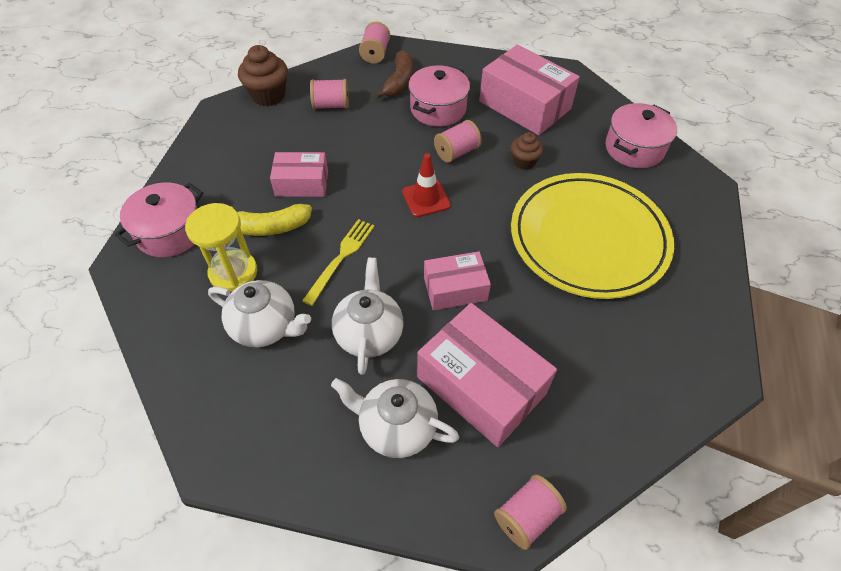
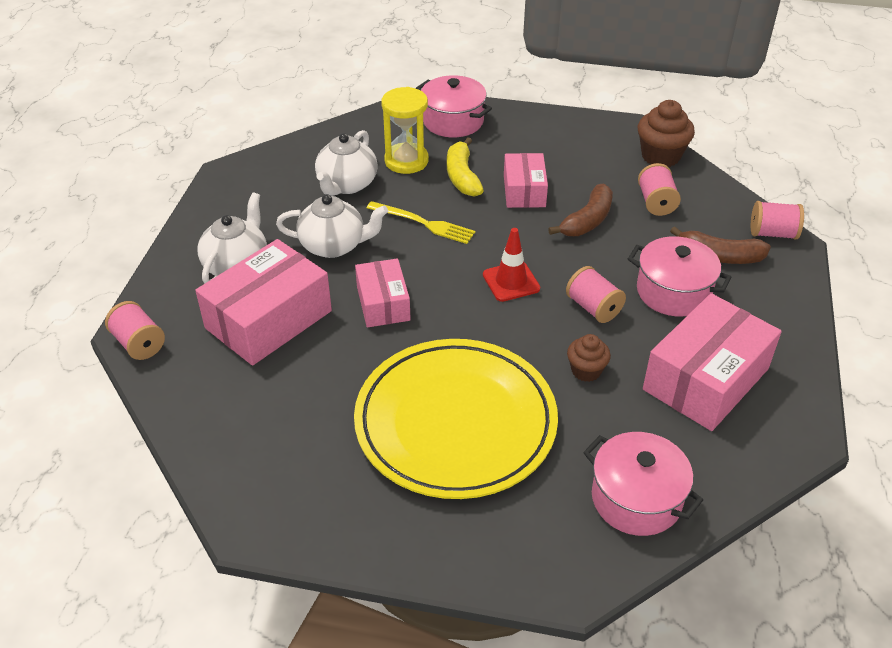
camera: 90 degrees right, 10 degrees down
none -> brown banana [548,184,613,236]

